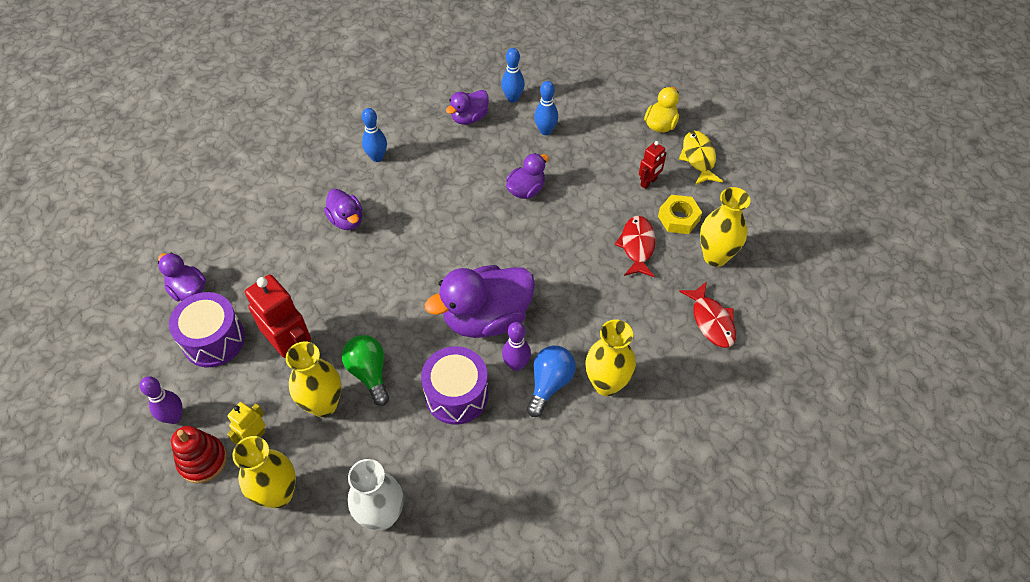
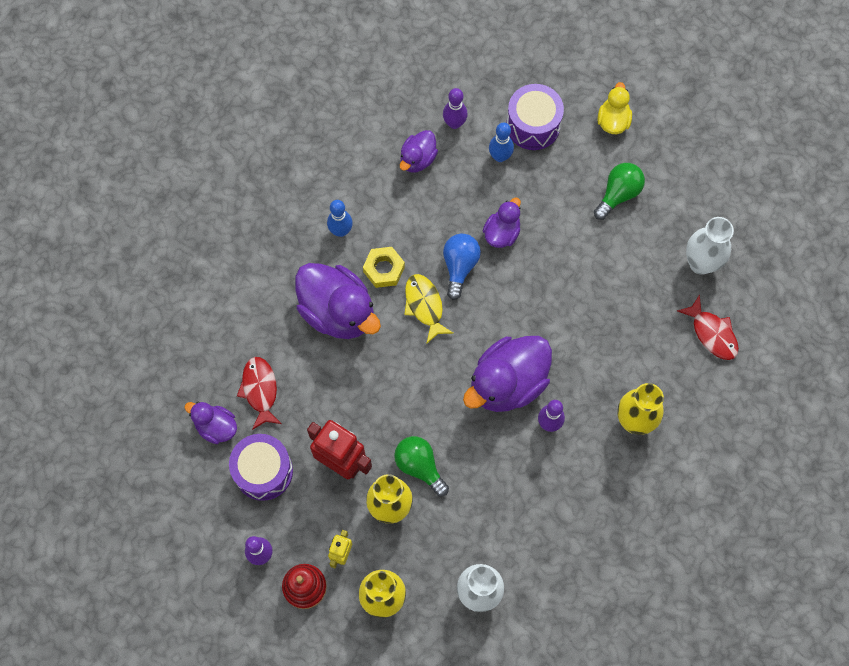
camera: 15 degrees left, 15 degrees up
purple duck [324,189,362,230] -> purple duck [295,263,381,339], size x1.89
purple drum [421,346,489,425] -> purple drum moved to [506,84,564,150]
blue bowling pin [501,48,525,103] -> purple bowling pin [443,88,468,129]
blue light bulb [527,345,576,417] -> blue light bulb moved to [443,233,481,300]
red fish [615,216,656,277] -> red fish moved to [237,357,281,430]
red robot [639,141,666,189] -> green light bulb [594,163,645,220]
yellow nut [658,195,702,234] -> yellow nut moved to [363,247,405,288]
yellow fish [679,131,723,185] -> yellow fish moved to [404,274,454,344]
yellow vase [700,187,750,267] -> white vase [686,217,734,275]

